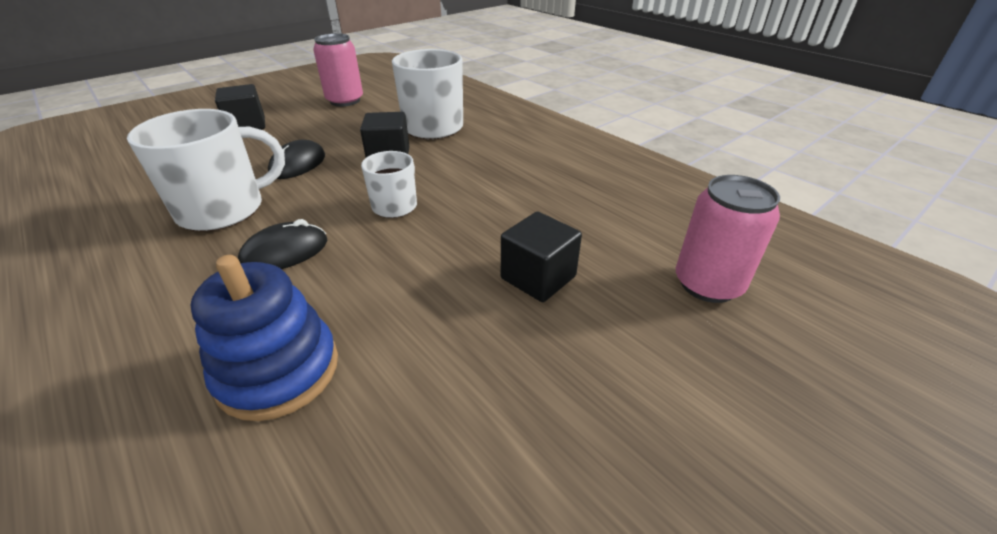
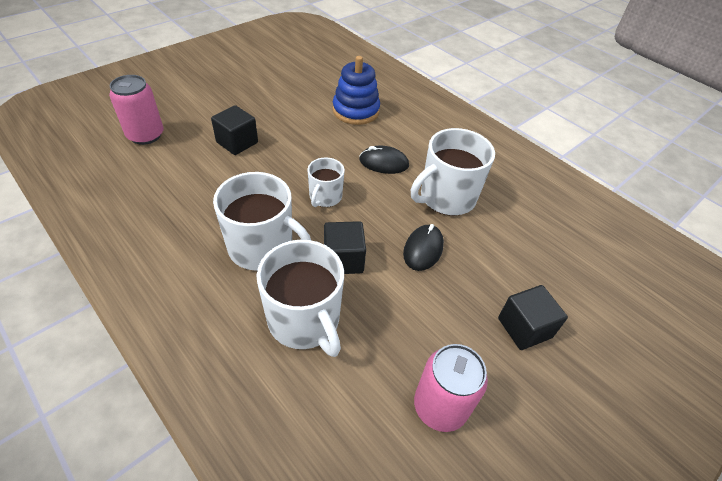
camera: 175 degrees right, 10 degrees up
black mouse [238,219,327,269] -> black mouse turned 45 degrees clockwise [359,146,409,174]
none -> white mug [213,172,311,271]

